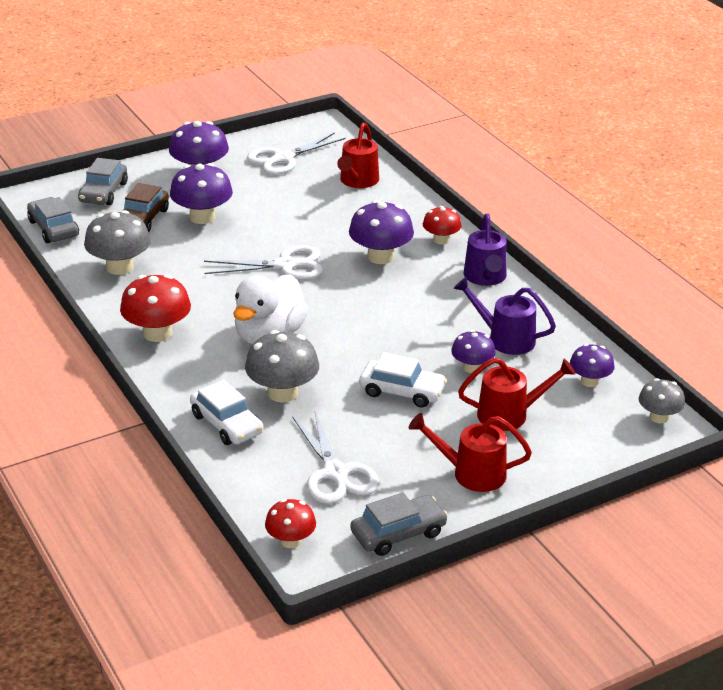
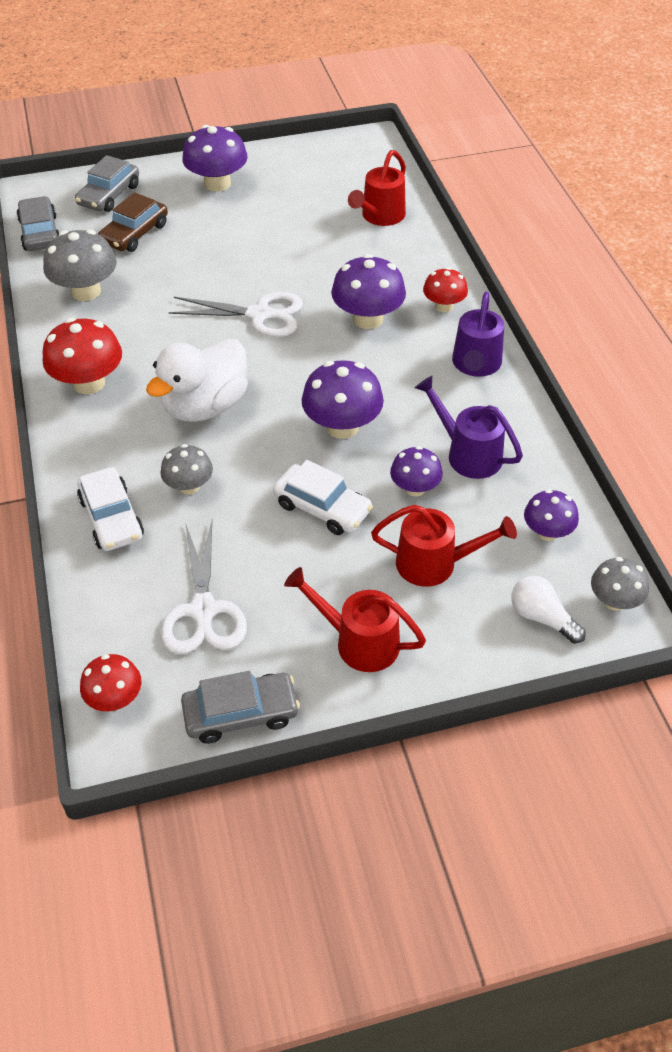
camera: 15 degrees right, 15 degrees up
purple mushroom [170,163,233,224] -> purple mushroom moved to [302,360,384,439]
grey mushroom [245,330,319,403] -> grey mushroom [160,444,213,494], size x0.61
white scissors [247,132,346,175] -> none
none -> white light bulb [511,576,586,644]

